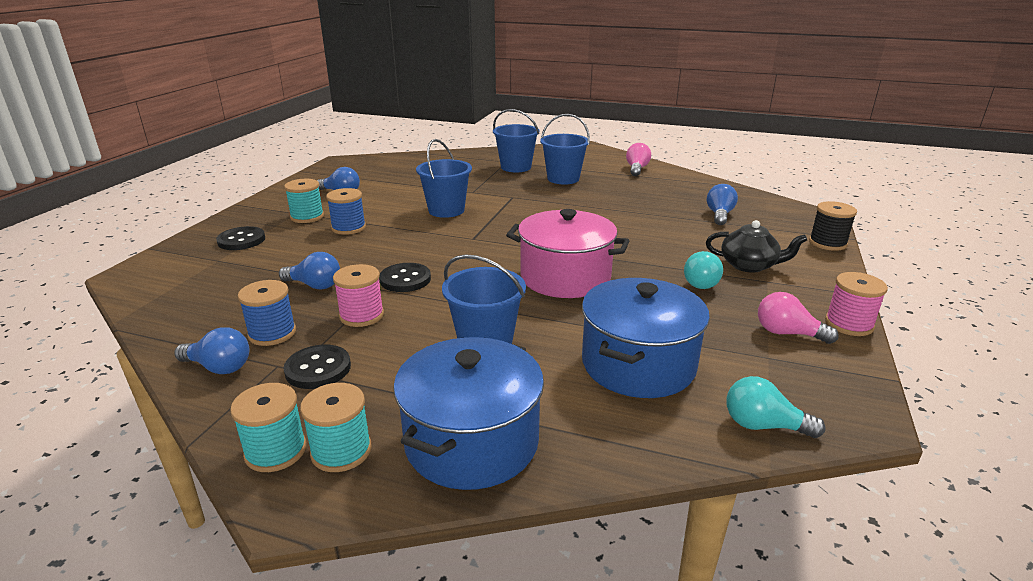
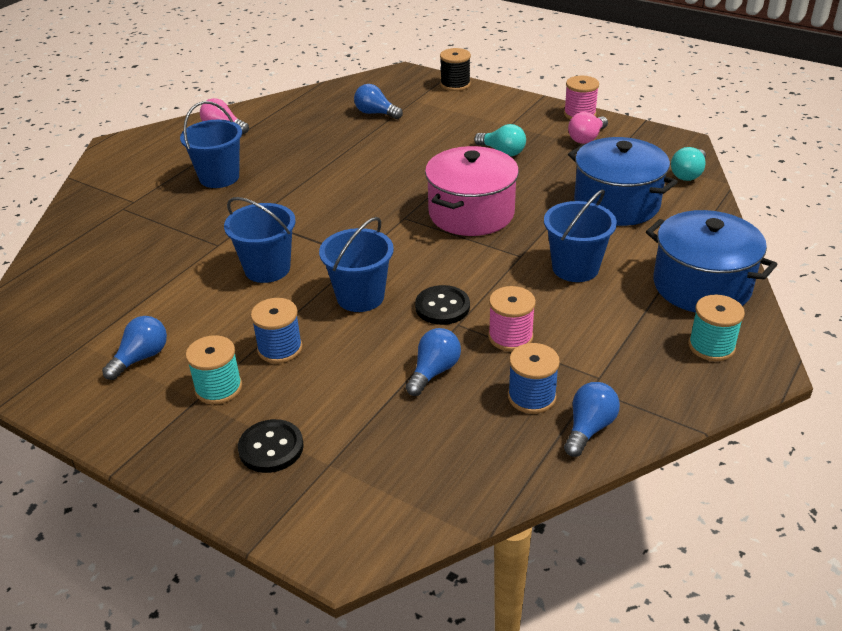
camera: 75 degrees left, 10 degrees up
turquoise spool [230,383,307,472] -> none
black button [283,345,351,389] -> none
blue bucket [493,109,539,172] -> blue bucket moved to [319,217,394,312]
black teapot [706,220,807,273] -> none

